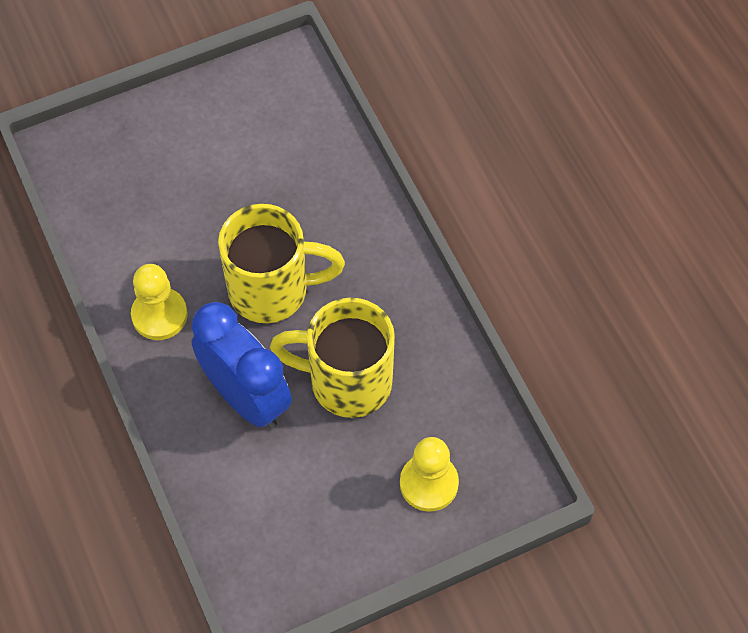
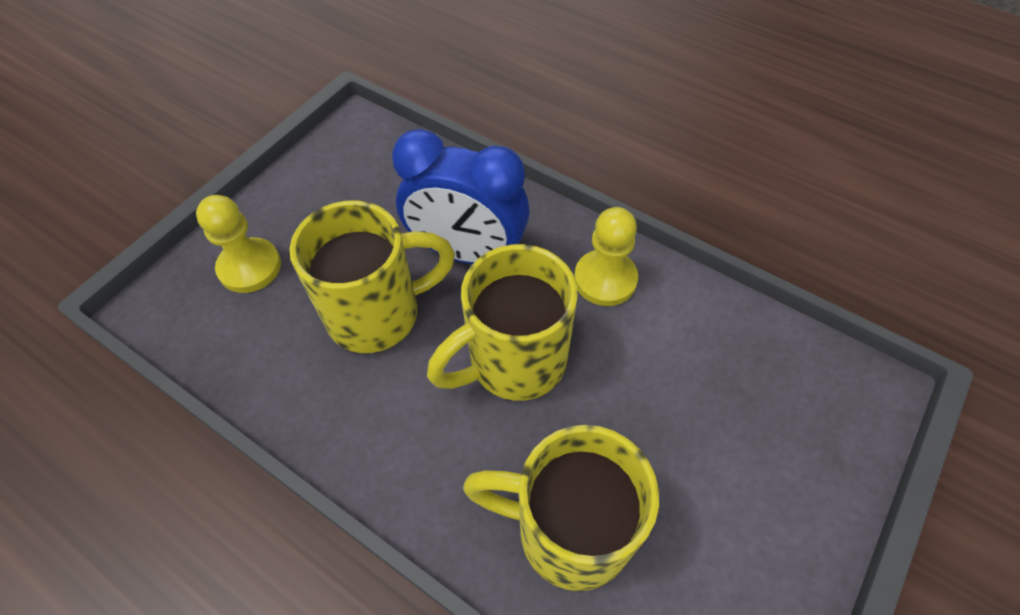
camera: 150 degrees right, 5 degrees down
none -> yellow mug [463,425,659,591]

